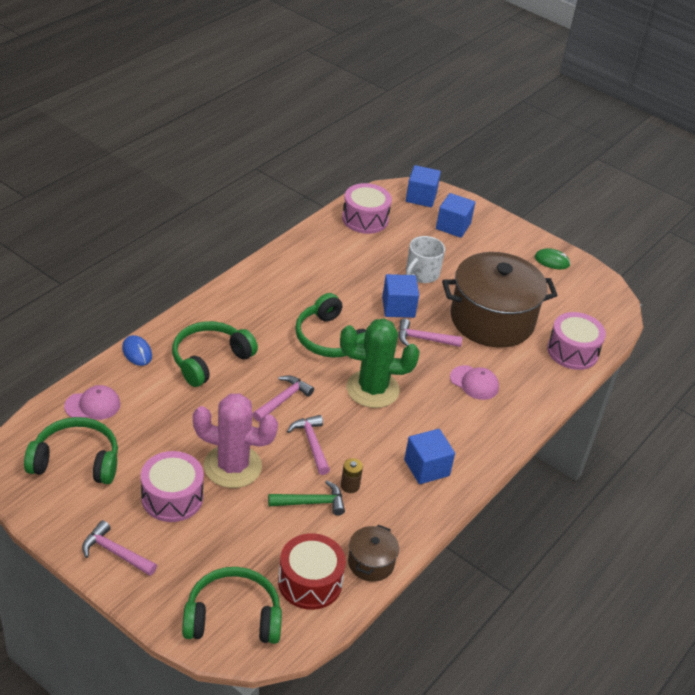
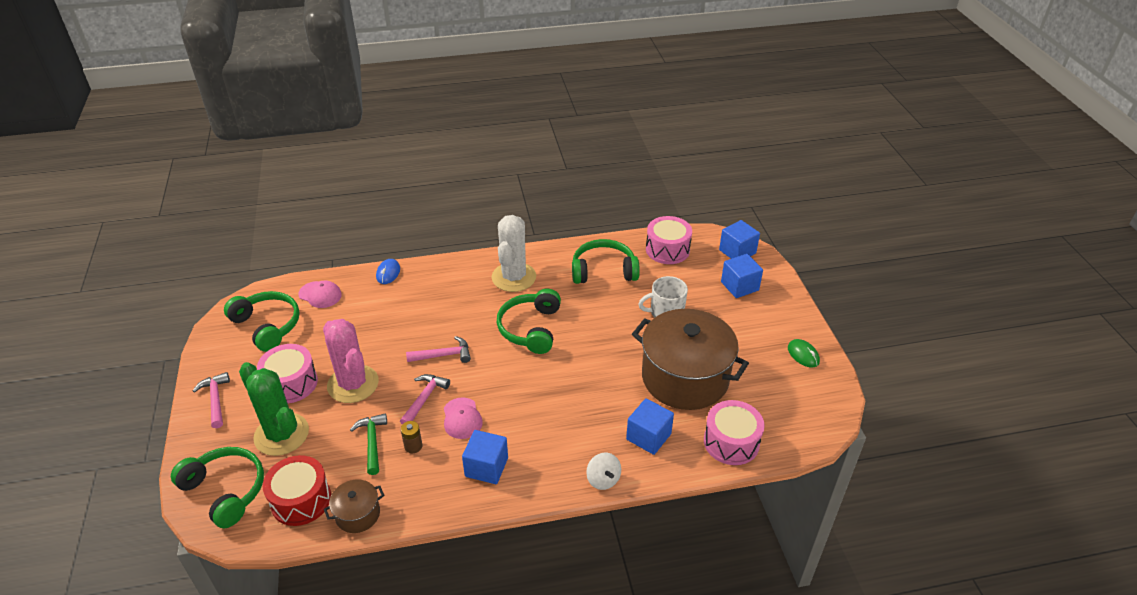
camera: 45 degrees right, 0 degrees up
green headphones [172,321,258,387] -> green headphones moved to [572,239,640,284]
green hammer [268,481,345,516] -> green hammer turned 135 degrees counterclockwise [350,414,387,475]
green cactus [340,318,419,408] -> green cactus moved to [239,362,309,456]
blue cube [382,274,419,318] -> blue cube moved to [626,398,674,455]
pink hammer [398,319,463,347] -> none
pink cap [450,365,499,400] -> pink cap moved to [444,397,483,439]
none -> white cactus [492,215,536,292]
none -> white spinning top [586,453,621,490]

